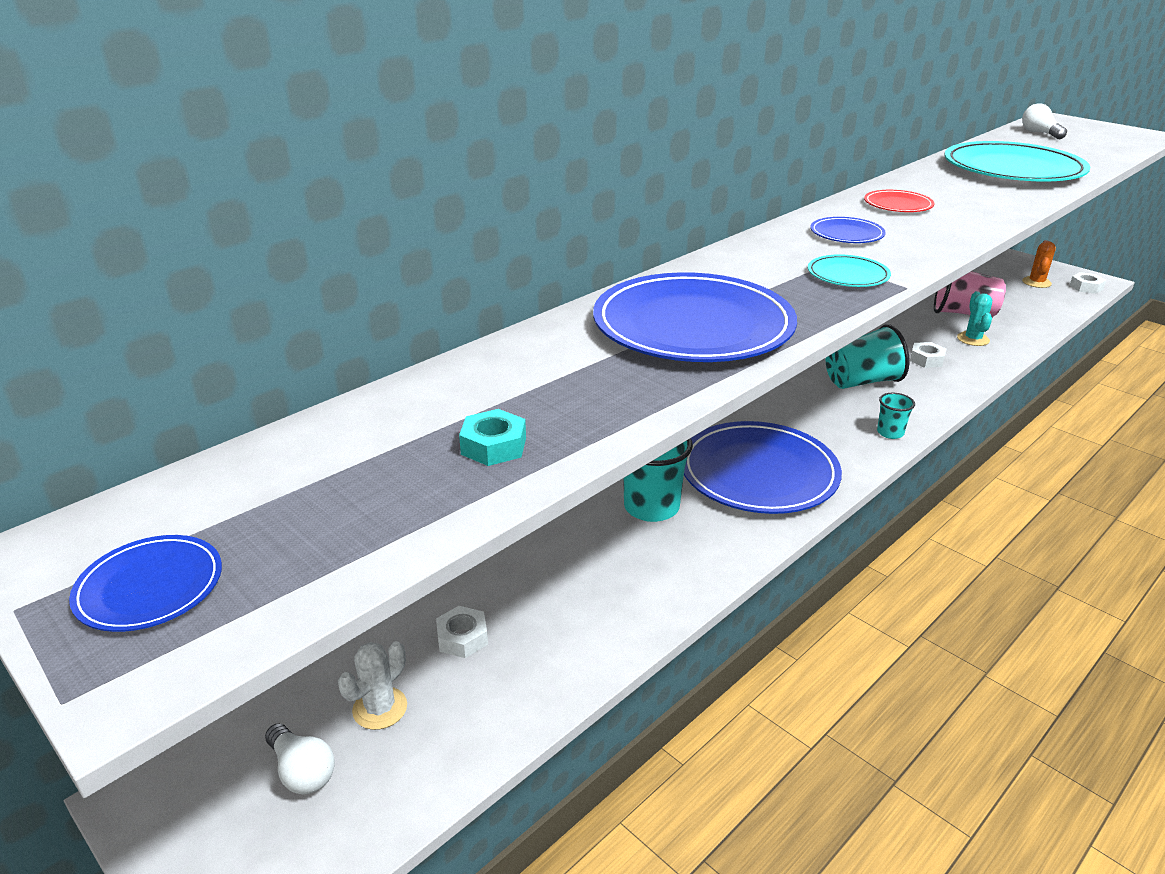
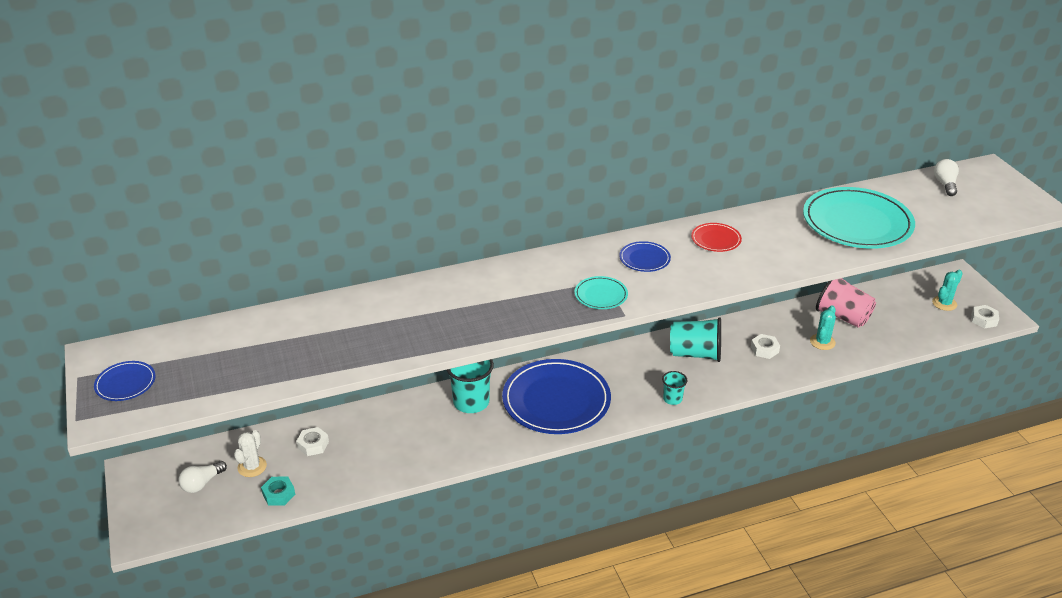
camera: 25 degrees right, 5 degrees up
white light bulb [265,724,335,794] -> white light bulb turned 60 degrees clockwise [178,461,227,493]
white cactus [338,641,407,730] -> white cactus turned 45 degrees counterclockwise [234,430,267,477]
turquoise nut [459,409,526,466] -> turquoise nut moved to [261,477,295,506]
blue plate [593,272,797,362] -> none
orange cactus [1022,240,1056,288] -> turquoise cactus [932,270,963,311]

